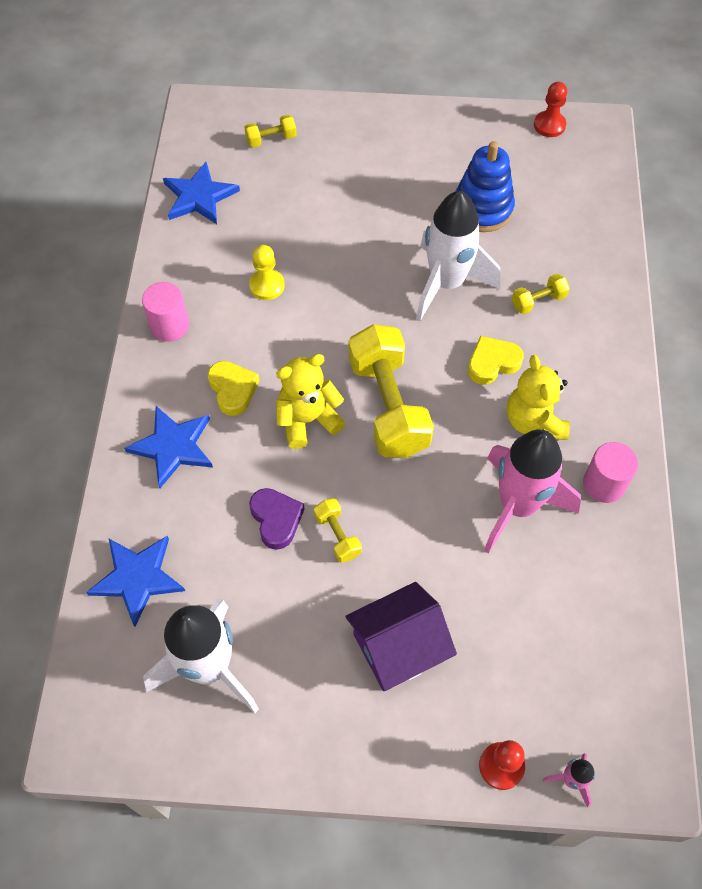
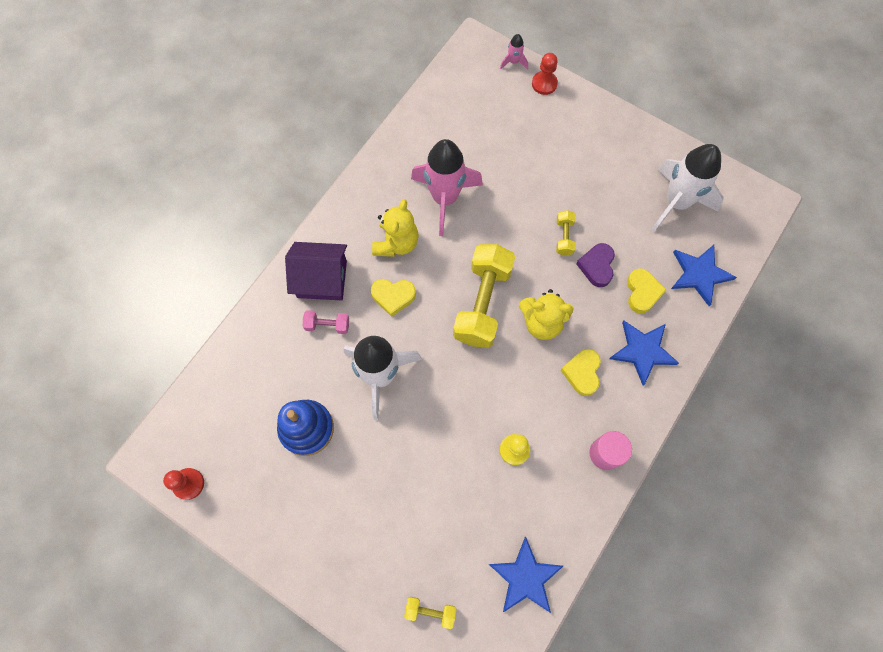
camera: 150 degrees left, 10 degrees up
purple house [345,582,457,691] -> purple house moved to [285,242,347,300]
yellow dumbbell [512,274,570,314] -> pink dumbbell [303,310,349,334]
pink cylinder [583,442,638,503] -> none
none -> yellow heart [627,268,666,314]

